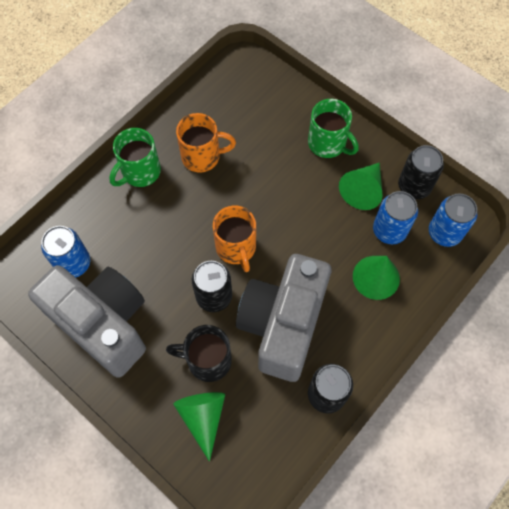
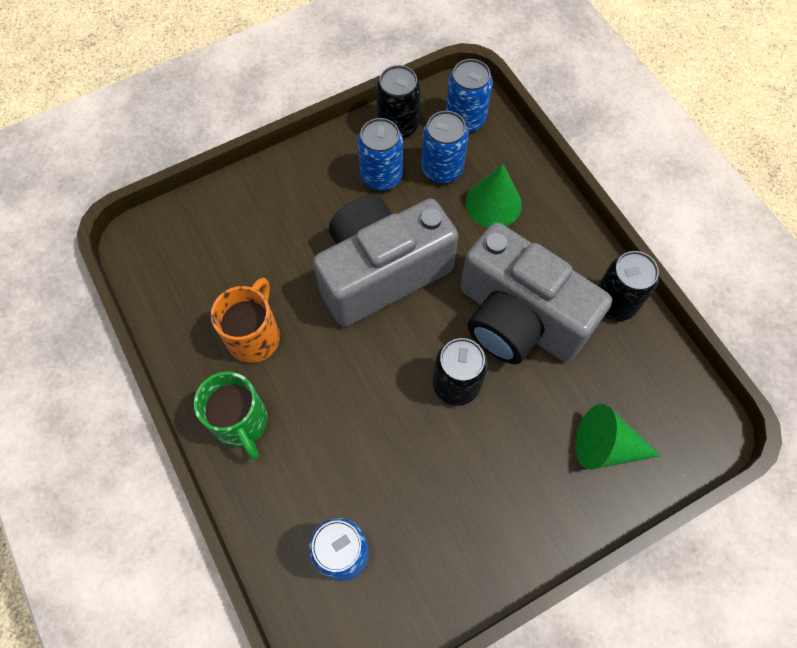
camera: 70 degrees left, 0 degrees up
grey camera [28,265,146,378] -> grey camera moved to [313,195,459,327]
black mug [166,325,232,382] -> none
orange mug [213,206,256,272] -> none
green mug [308,99,359,158] -> none
green cone [339,163,382,210] -> blue can [357,118,403,191]

